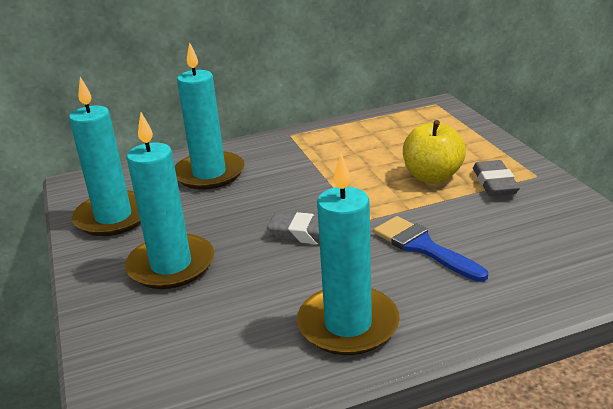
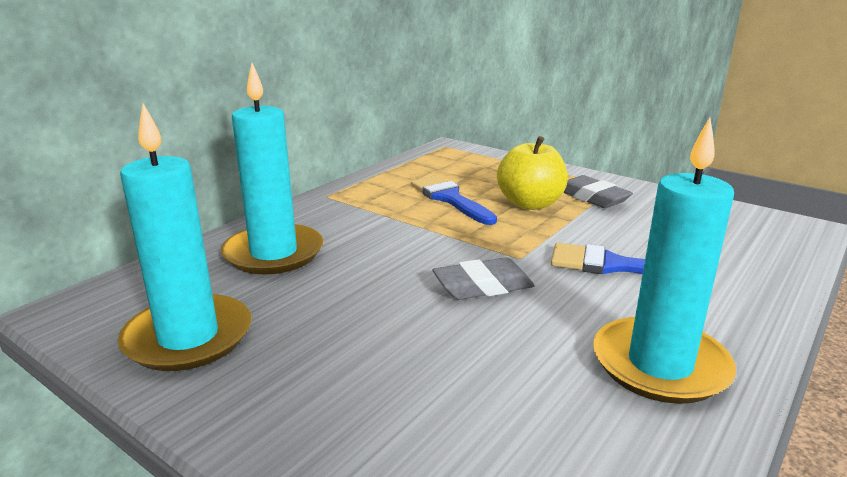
camera: 35 degrees left, 5 degrees down
turquoise candle [125,113,214,289] -> none
none -> blue brush [411,175,497,225]

